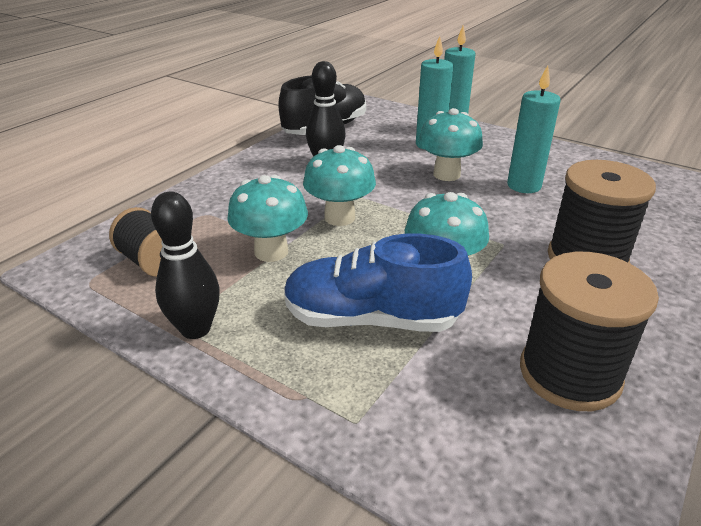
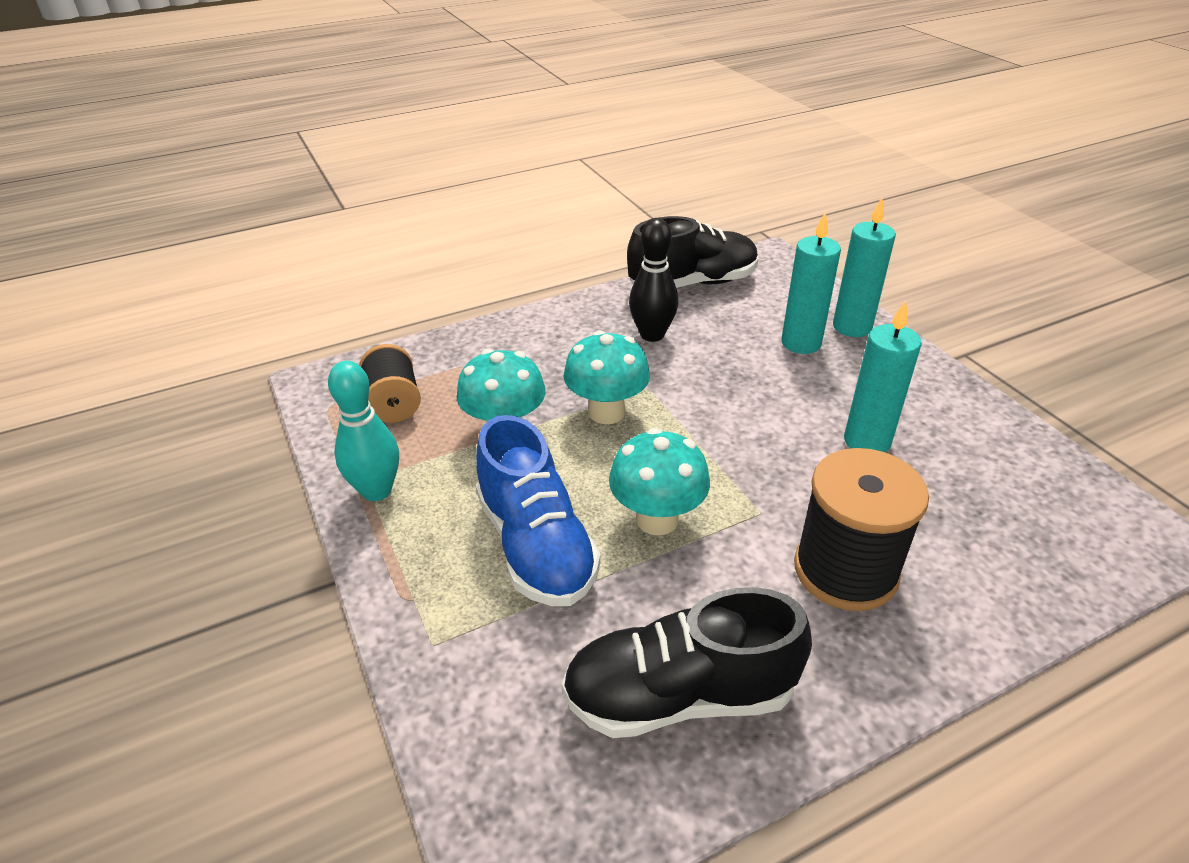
camera: 30 degrees right, 5 degrees up
black bowling pin [151,192,220,339] -> turquoise bowling pin [328,361,399,501]
blue shoe [284,234,472,332] -> blue shoe turned 150 degrees counterclockwise [476,415,601,606]
turquoise mushroom [418,108,483,181] -> none
black spool [520,252,659,411] -> black shoe [562,587,812,738]

